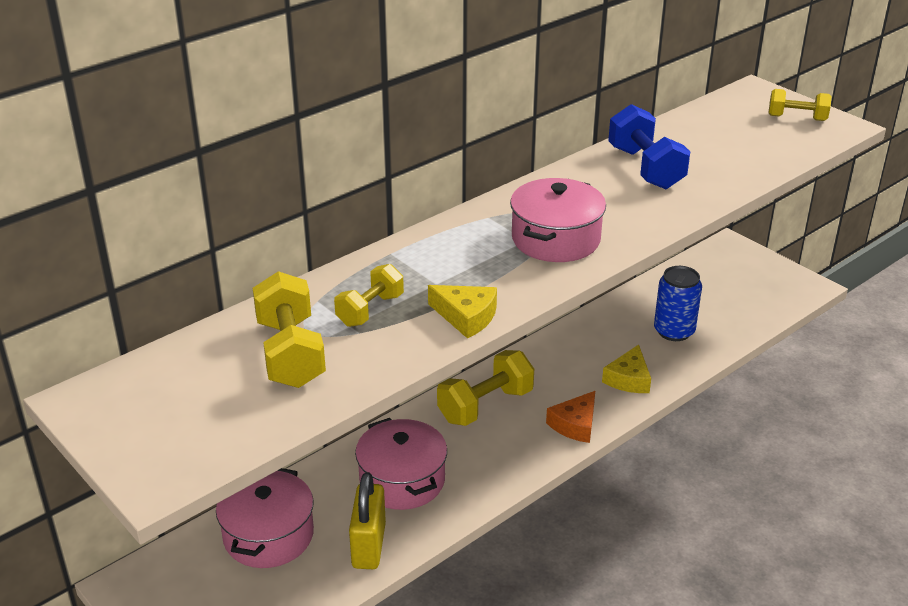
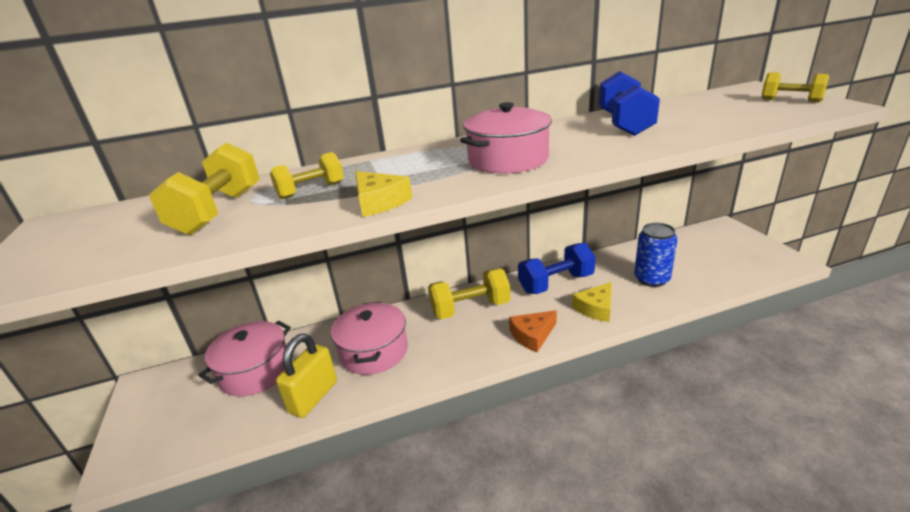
camera: 25 degrees right, 5 degrees down
none -> blue dumbbell [518,243,596,294]

